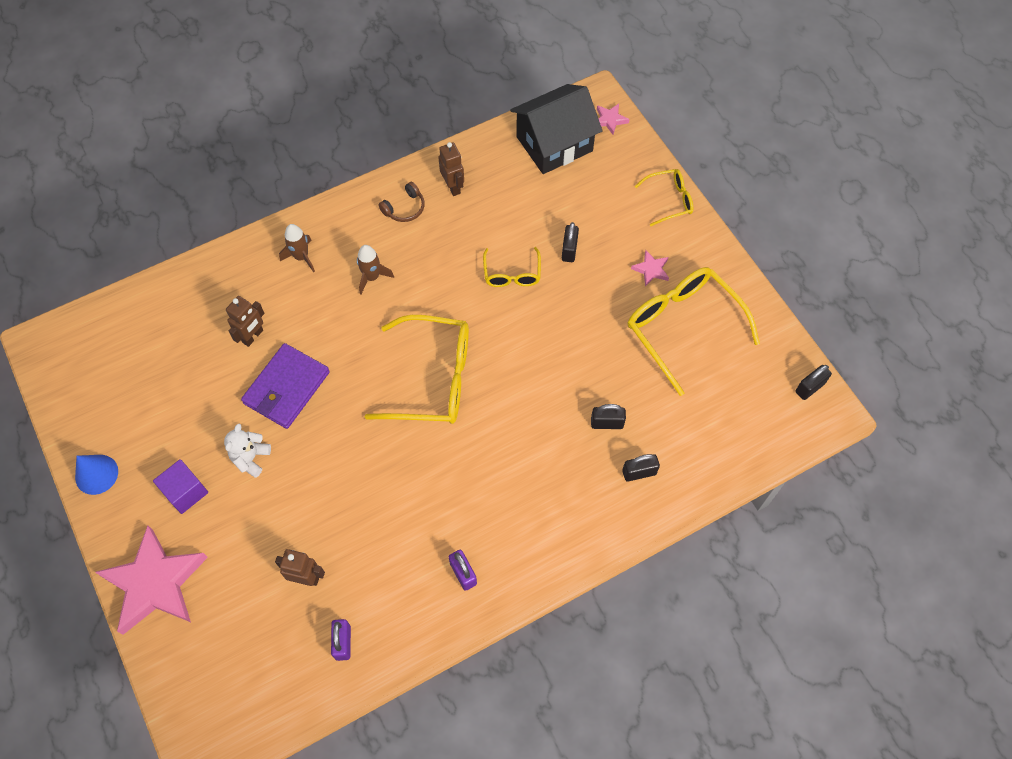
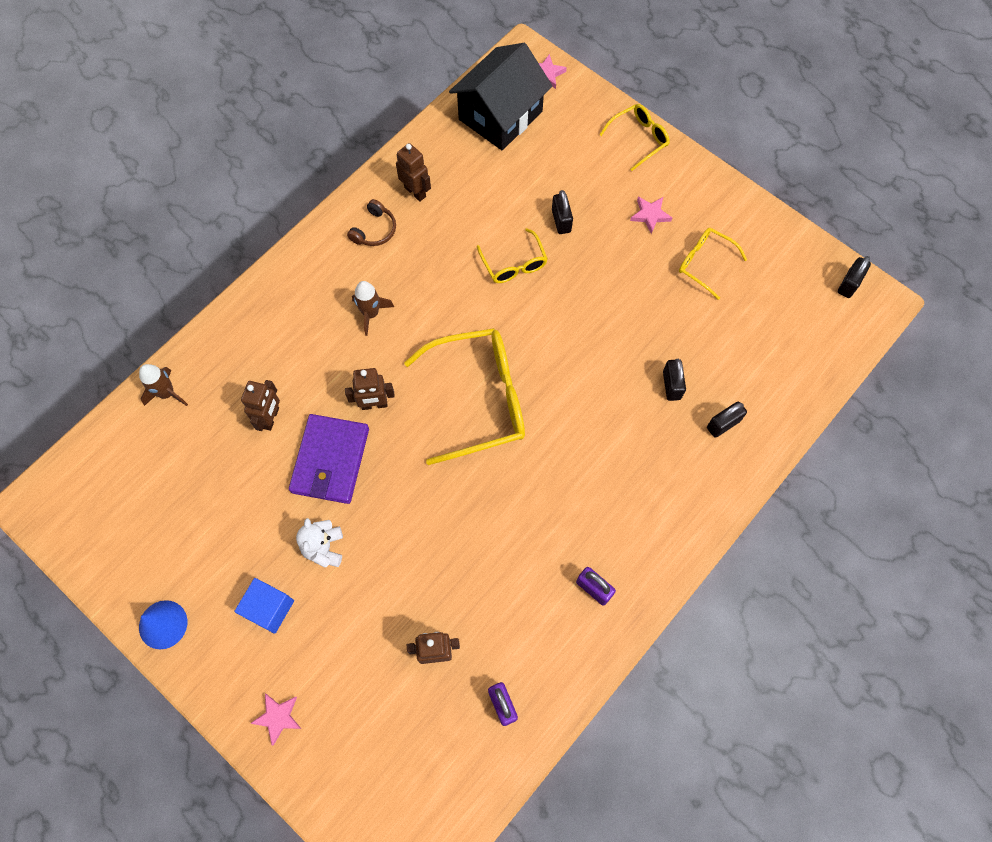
camera: 20 degrees left, 5 degrees up
pink star [95,526,208,635] -> pink star [250,694,301,746], size x0.42
purple cube [153,459,208,514] -> blue cube [234,578,294,634]
brown rocket [279,224,315,272] -> brown rocket moved to [139,364,188,406]
black padlock [591,404,626,429] -> black padlock turned 75 degrees counterclockwise [663,359,686,401]
yellow glasses [628,267,760,396] -> yellow glasses [679,228,747,300], size x0.52
none -> brown robot [345,368,395,410]

